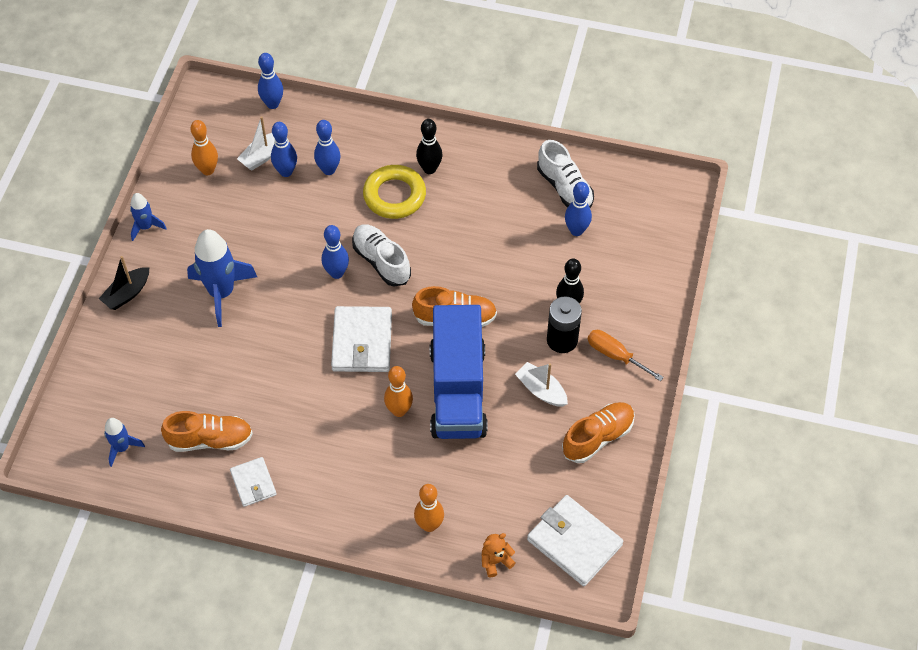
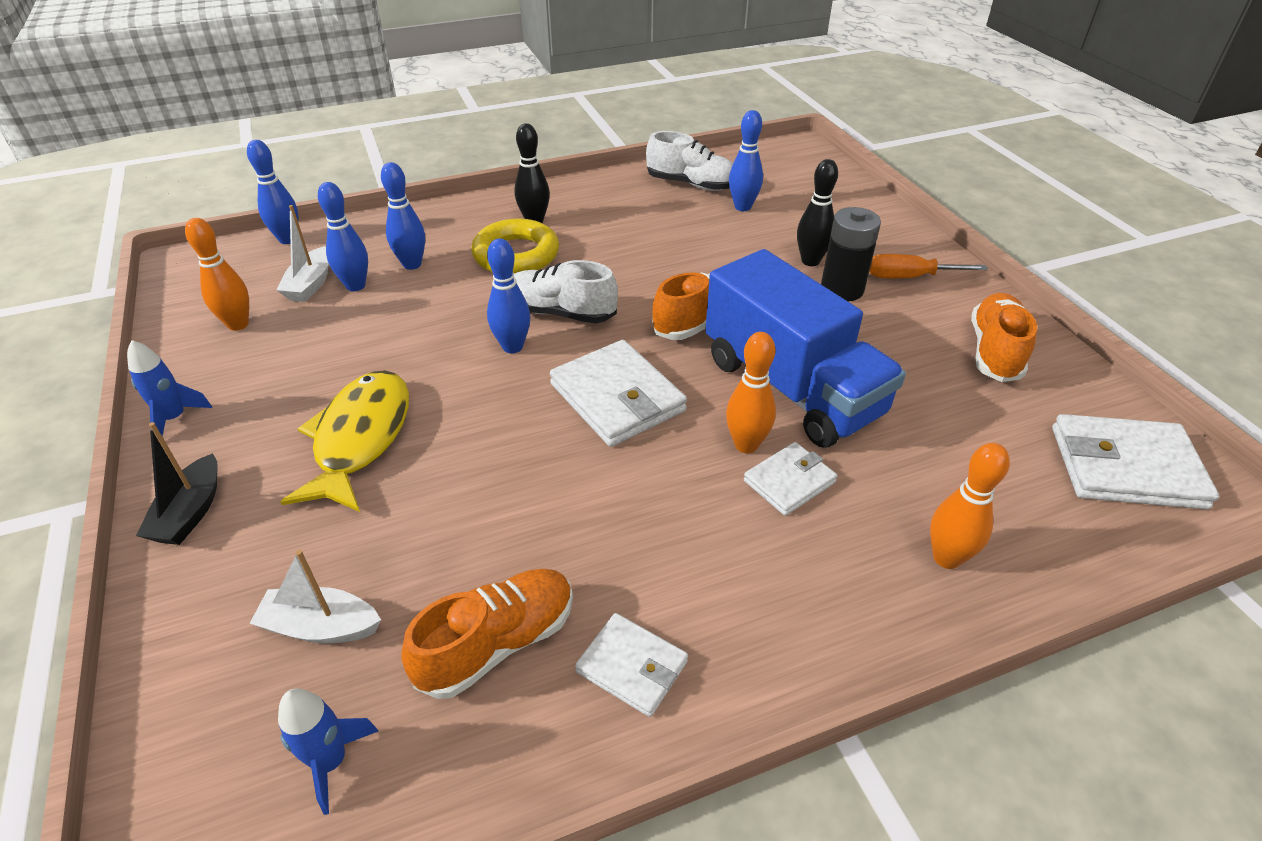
camera: 35 degrees left, 15 degrees down
blue rocket [187,229,257,327] -> yellow fish [280,370,409,512]
orange teddy bear [482,533,516,577] -> none
white boat [515,362,568,407] -> white boat moved to [250,550,381,644]
none -> white wallet [744,442,837,516]

